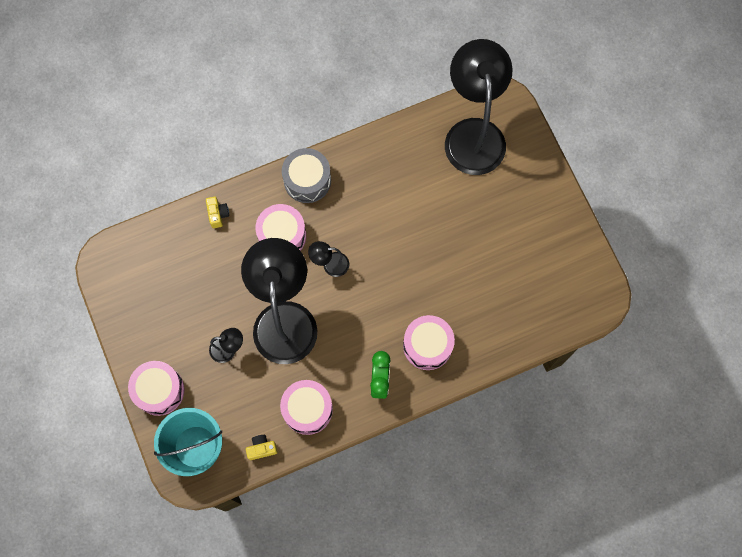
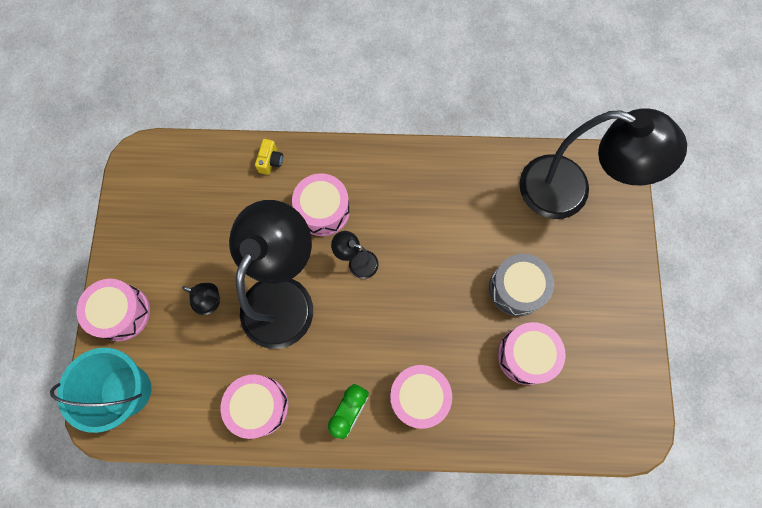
camera: 25 degrees right, 0 degrees up
yellow camera [246,435,278,460] -> none
grey drum [282,148,331,203] -> grey drum moved to [489,254,554,316]
black lamp [445,39,513,175] -> black lamp turned 90 degrees clockwise [519,108,687,219]
none -> pink drum [498,322,566,385]

